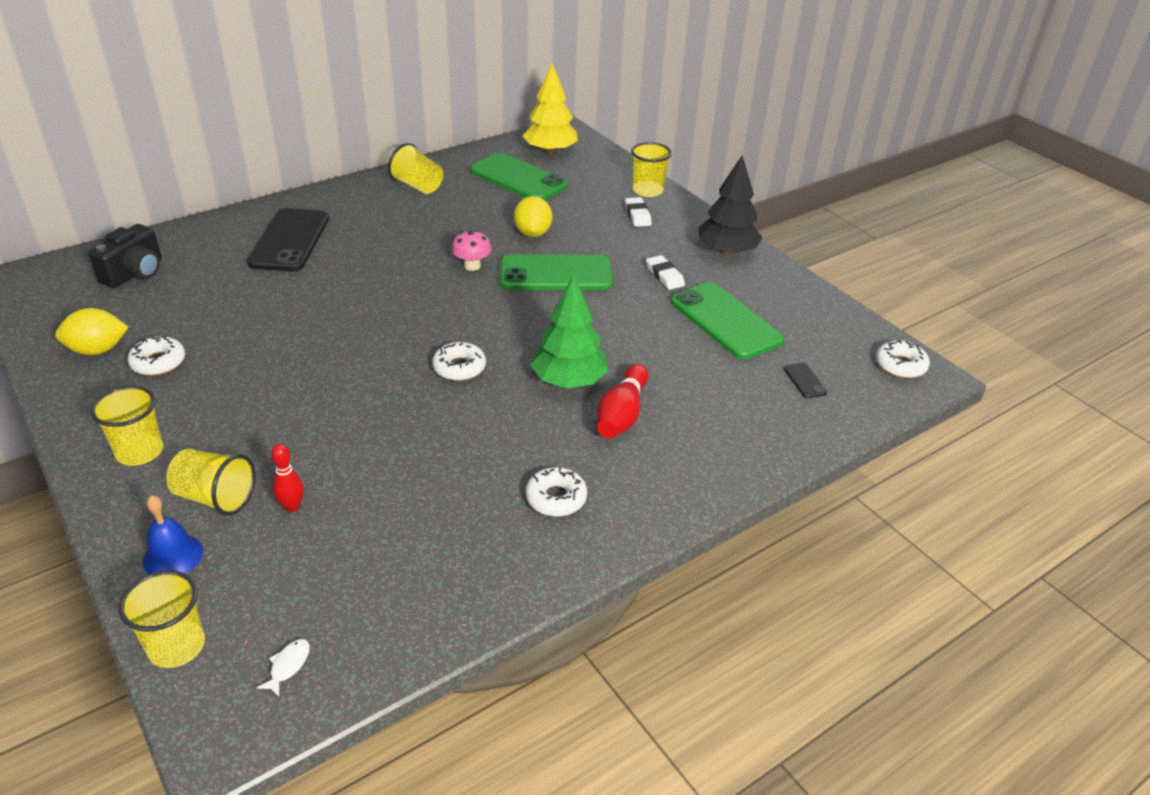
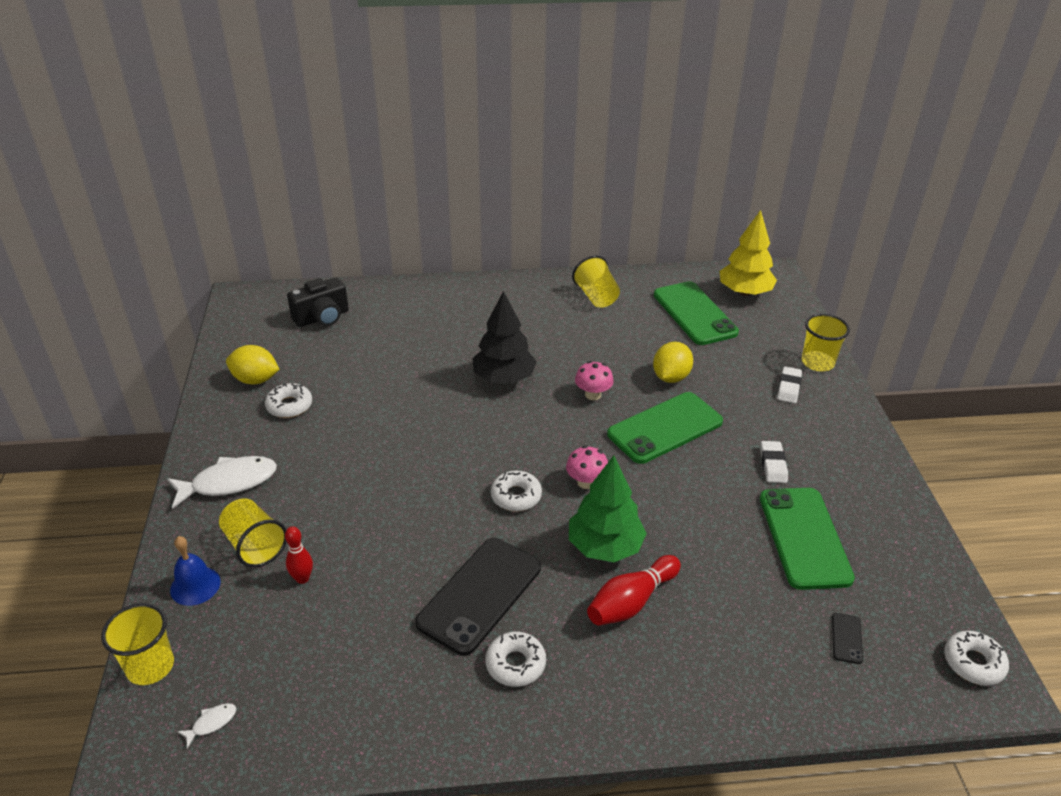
camera: 30 degrees right, 0 degrees up
yellow cup [91,386,163,466] -> white fish [167,456,277,509]
black phone [247,208,329,272] -> black phone moved to [415,538,541,656]
green phone [500,254,613,290] -> green phone turned 60 degrees counterclockwise [607,392,723,464]
black tree [698,155,762,256] -> black tree moved to [472,291,537,384]
none -> pink mushroom [566,446,608,489]

